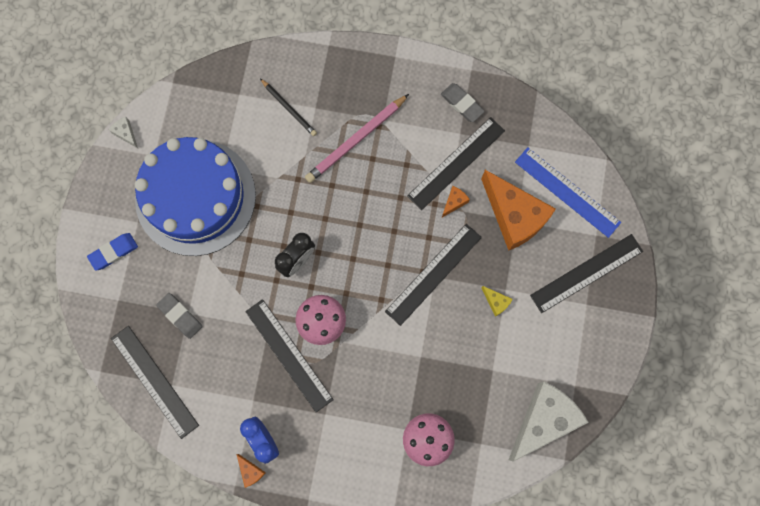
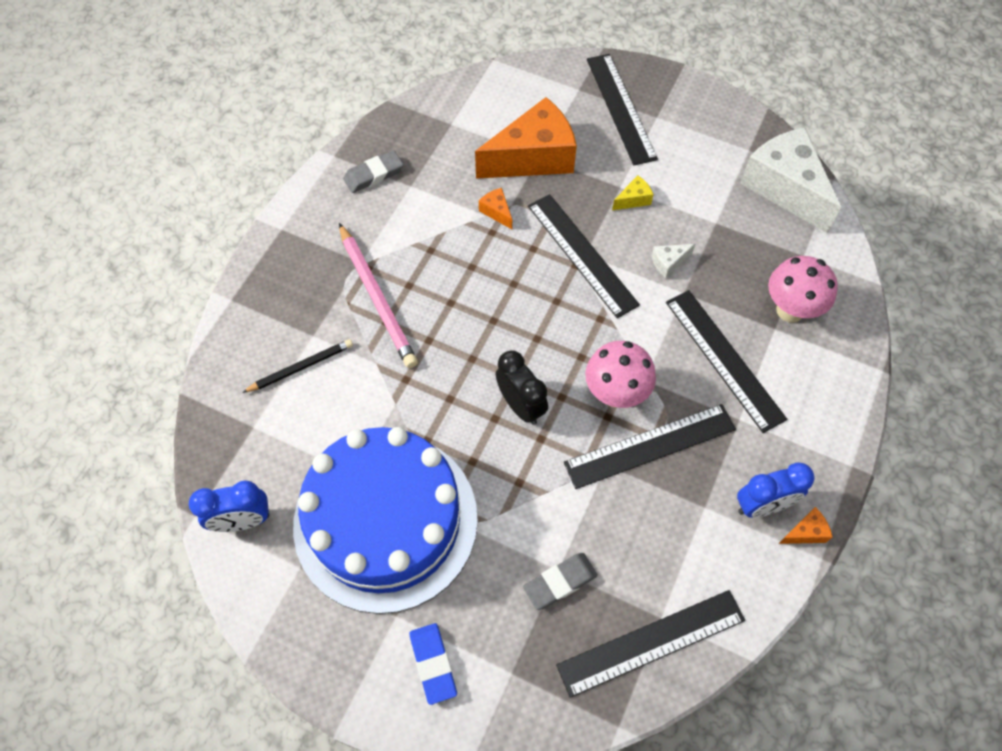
camera: 75 degrees left, 15 degrees down
white cheese [109,117,138,148] -> white cheese moved to [652,244,695,278]
black ruler [407,117,505,210] -> black ruler moved to [666,290,787,433]
blue ruler [515,147,621,238] -> none
none -> blue clock [189,480,269,532]

